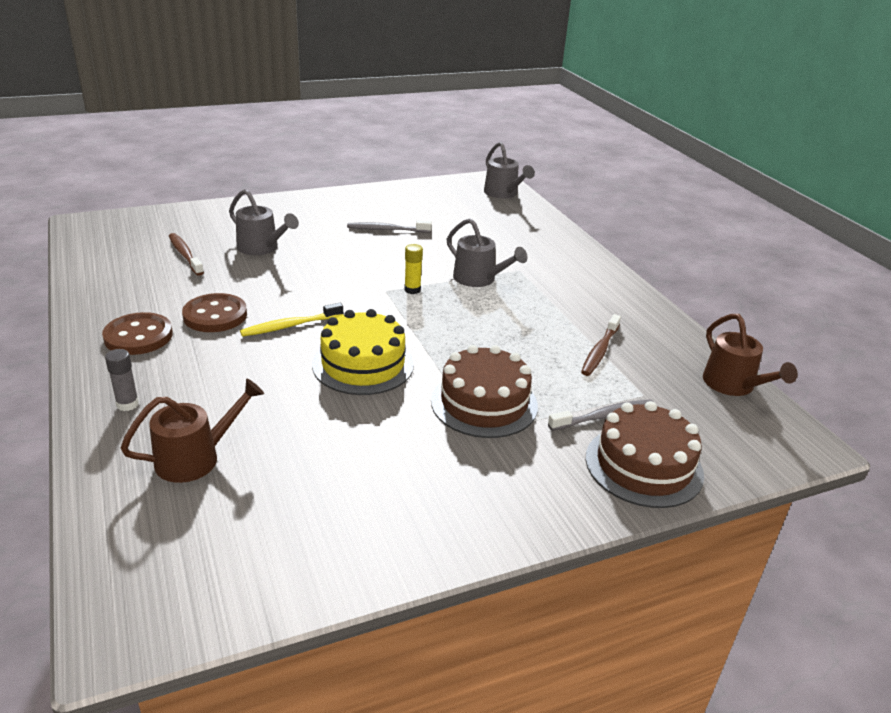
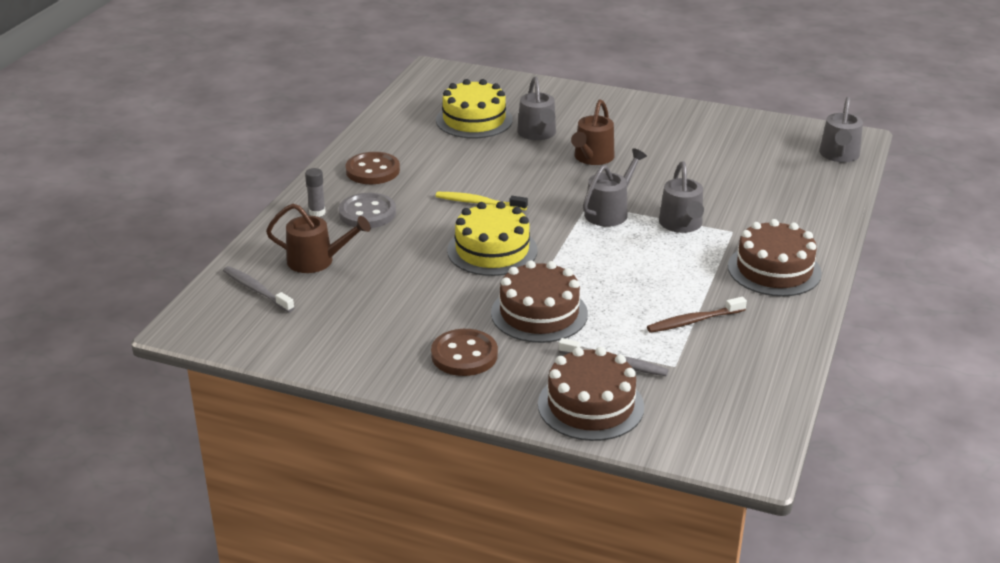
camera: 45 degrees right, 0 degrees up
brown toothbrush [169,233,204,276] -> yellow cake [436,79,513,138]
brown button [182,293,247,332] -> brown button moved to [431,329,498,376]
grey toothbrush [347,220,432,233] -> grey toothbrush moved to [223,266,294,312]
yellow glue stick [404,244,423,294] -> grey watering can [583,148,647,227]
brown watering can [703,314,798,396] -> brown watering can moved to [571,99,615,165]
none -> grey button [339,193,396,228]
none -> brown cake [728,219,822,296]

